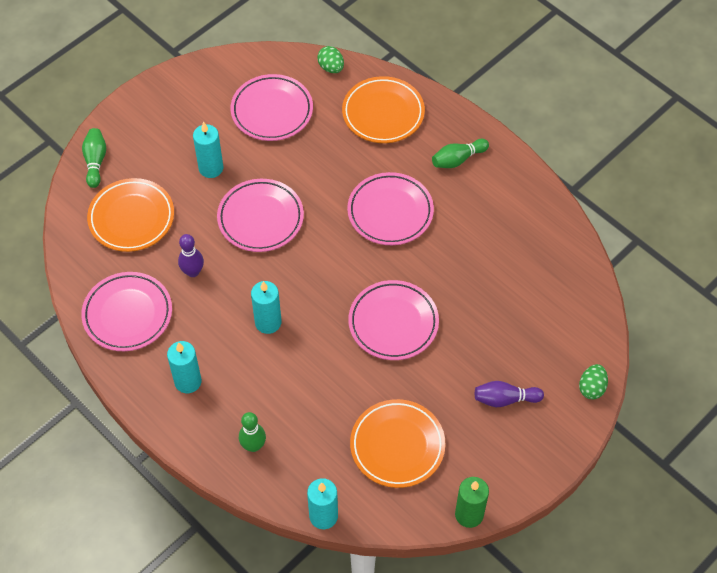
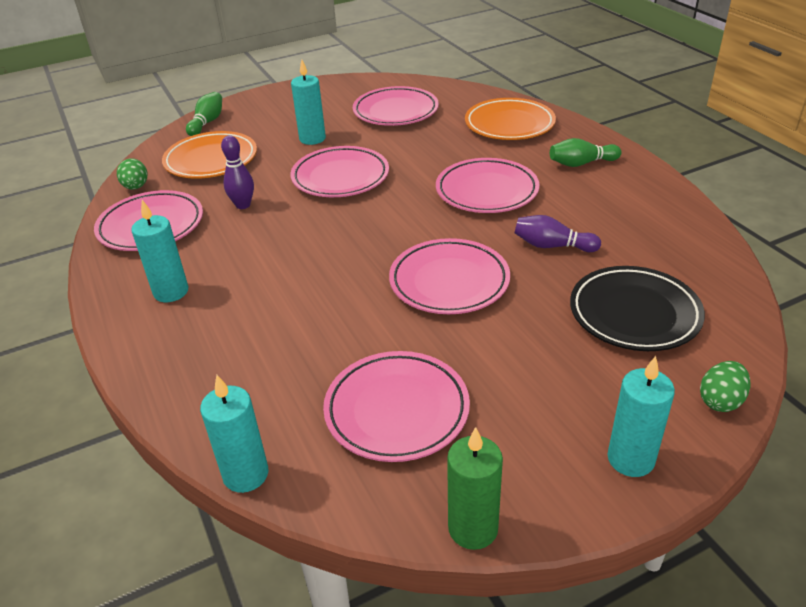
camera: 20 degrees right, 20 degrees down
green bowling pin [239,412,266,452] -> none
turquoise candle [251,281,282,334] -> turquoise candle moved to [607,356,675,477]
green egg [317,46,344,73] -> green egg moved to [117,158,147,190]
orange plate [350,399,445,488] -> pink plate [323,351,470,462]
purple bowling pin [475,381,544,407] -> purple bowling pin moved to [514,215,601,252]
none -> black plate [570,266,705,351]

